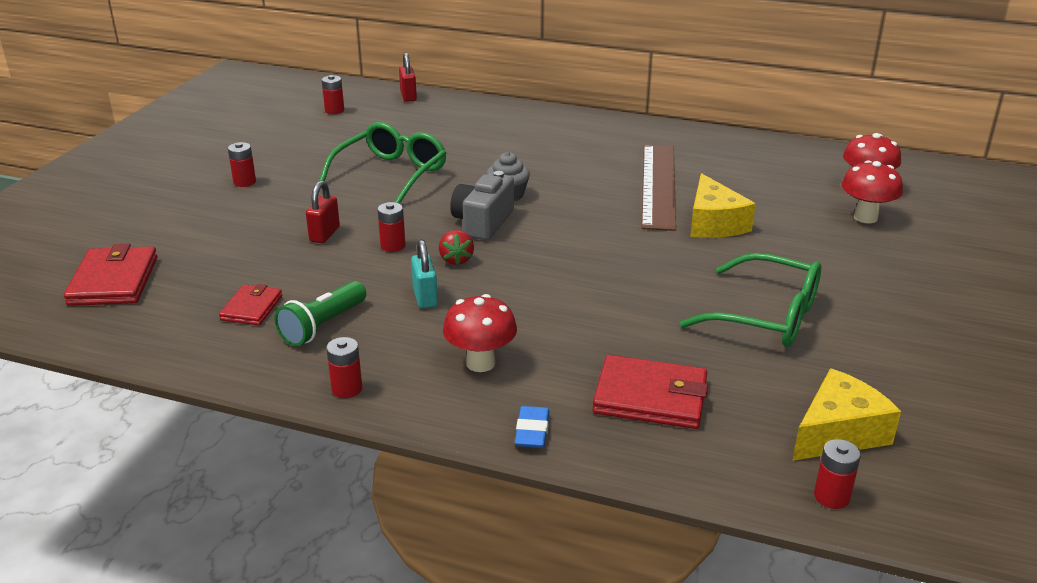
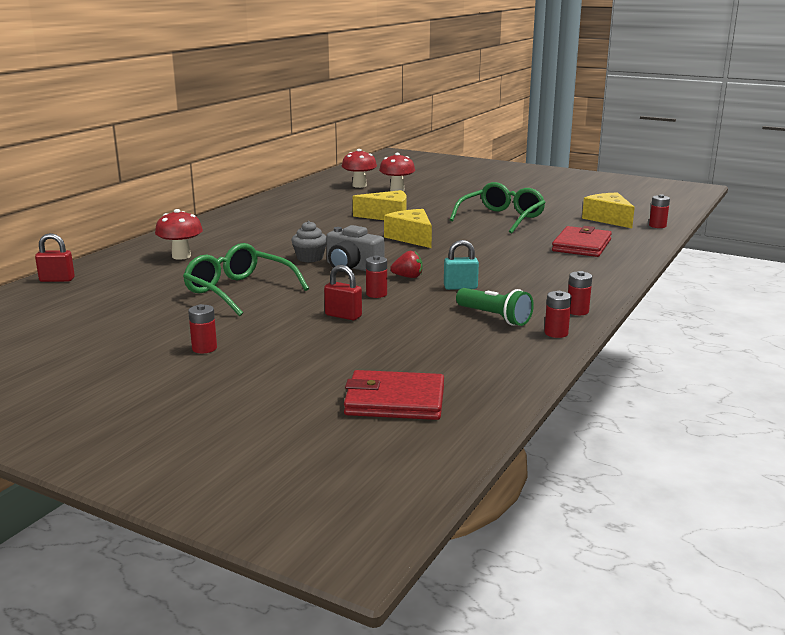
camera: 80 degrees left, 10 degrees down
red wallet [219,284,282,325] -> none
red battery [322,75,344,114] -> red battery moved to [544,291,572,338]
red mushroom [443,294,517,372] -> red mushroom moved to [155,209,203,260]
blue eraser [515,406,549,448] -> none
brown ruler [641,144,676,231] -> none
none -> yellow cheese [384,209,432,248]

